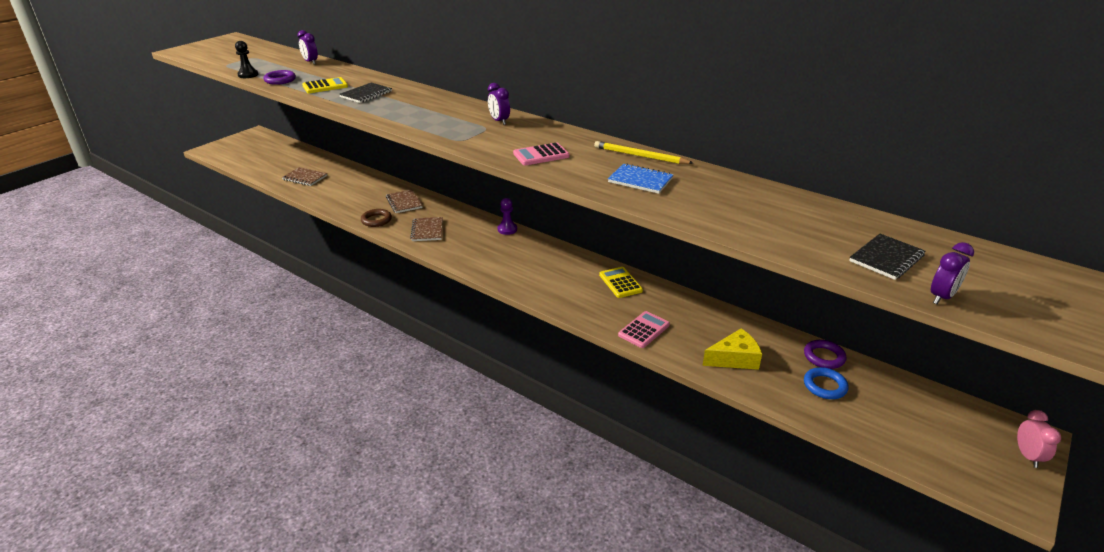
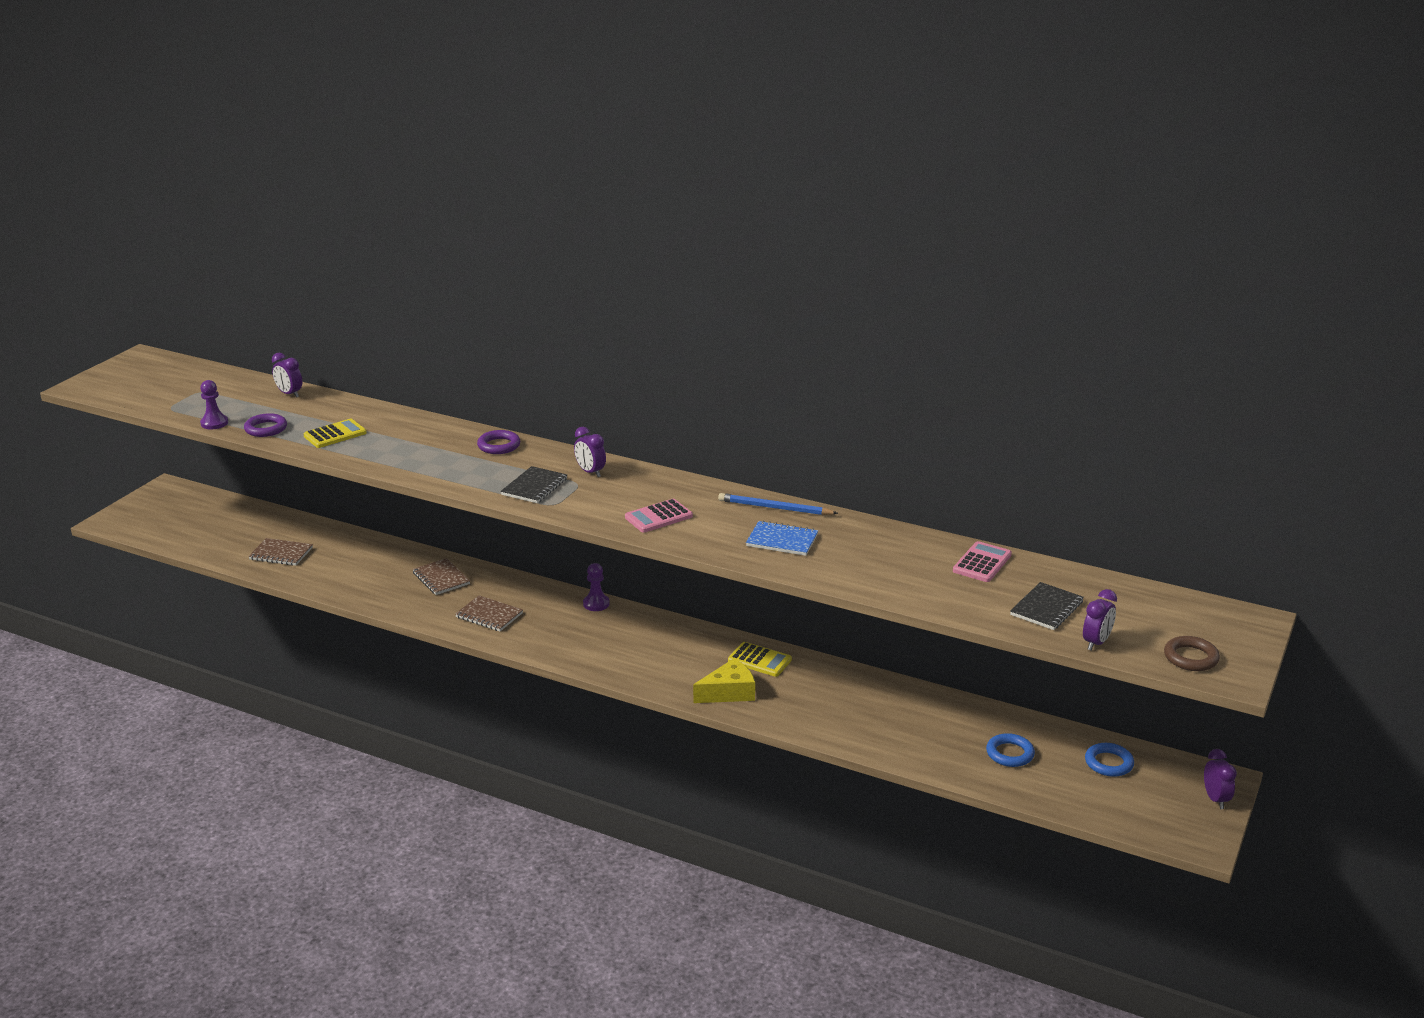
camera: 10 degrees left, 5 degrees down
black pawn [235,41,258,78] -> purple pawn [200,380,228,429]
black notebook [339,83,392,103] -> black notebook moved to [501,466,567,503]
brown ring [361,209,392,227] -> brown ring moved to [1164,636,1220,671]
brown notebook [410,217,443,241] -> brown notebook turned 45 degrees counterclockwise [455,595,523,631]
yellow pencil [594,141,693,164] -> blue pencil [718,493,838,515]
yellow calculator [599,267,643,298] -> yellow calculator turned 150 degrees clockwise [728,642,792,677]
pink calculator [618,311,670,348] -> pink calculator moved to [953,541,1012,582]
yellow cheese [702,328,762,370] -> yellow cheese moved to [693,658,755,703]
purple ring [804,340,847,369] -> purple ring moved to [477,430,520,454]
pink clock [1017,410,1061,468] -> purple clock [1204,749,1237,809]
none -> blue ring [1085,743,1134,777]

